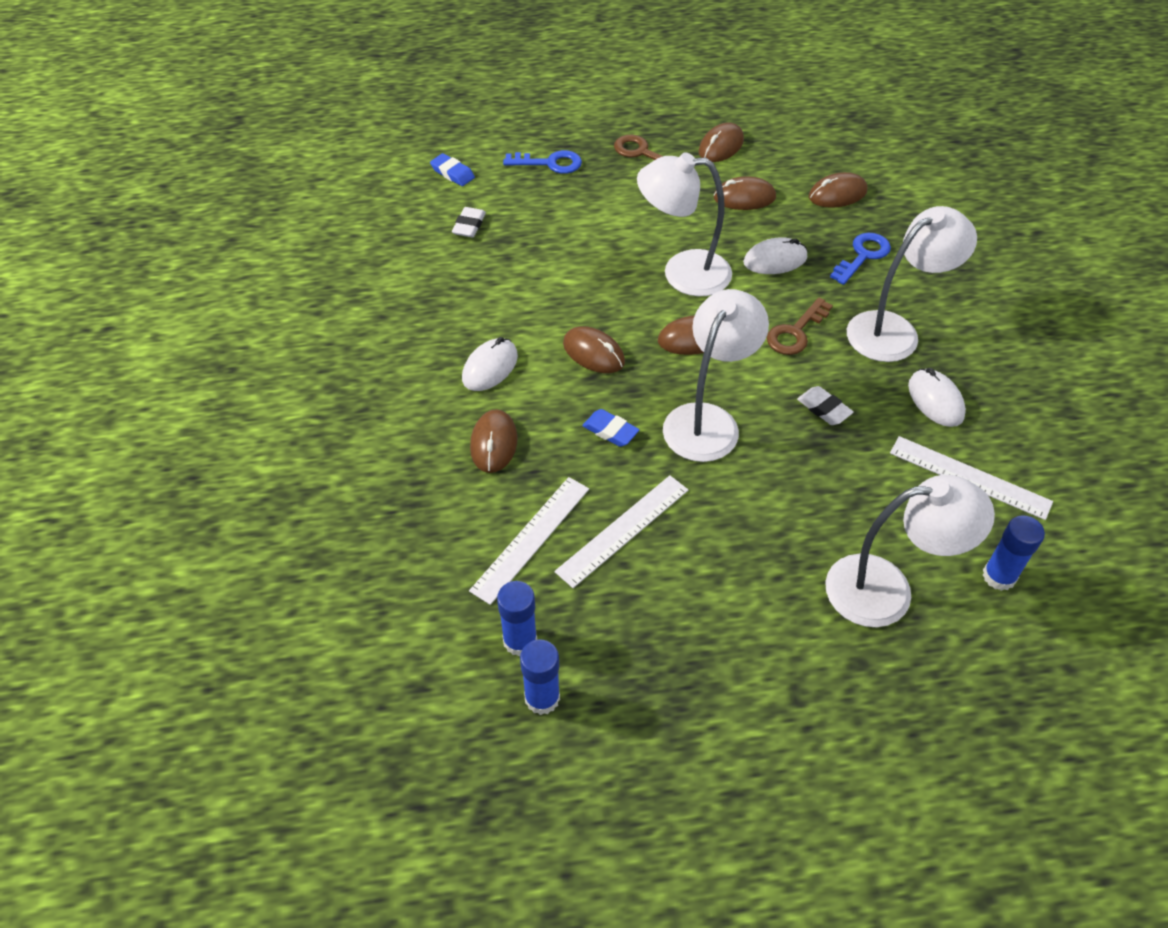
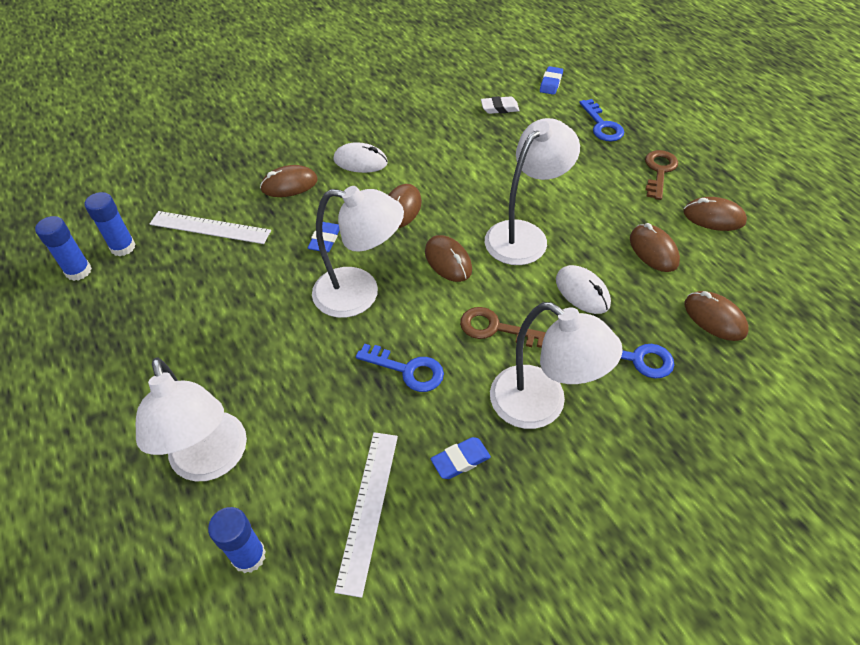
camera: 70 degrees right, 0 degrees up
white ruler [554,475,688,588] -> none
white lamp [637,152,732,297] -> white lamp turned 60 degrees clockwise [485,118,580,265]
white eraser [797,386,854,425] -> blue key [356,344,444,392]
white mouse [908,368,966,427] -> blue eraser [431,437,491,479]

